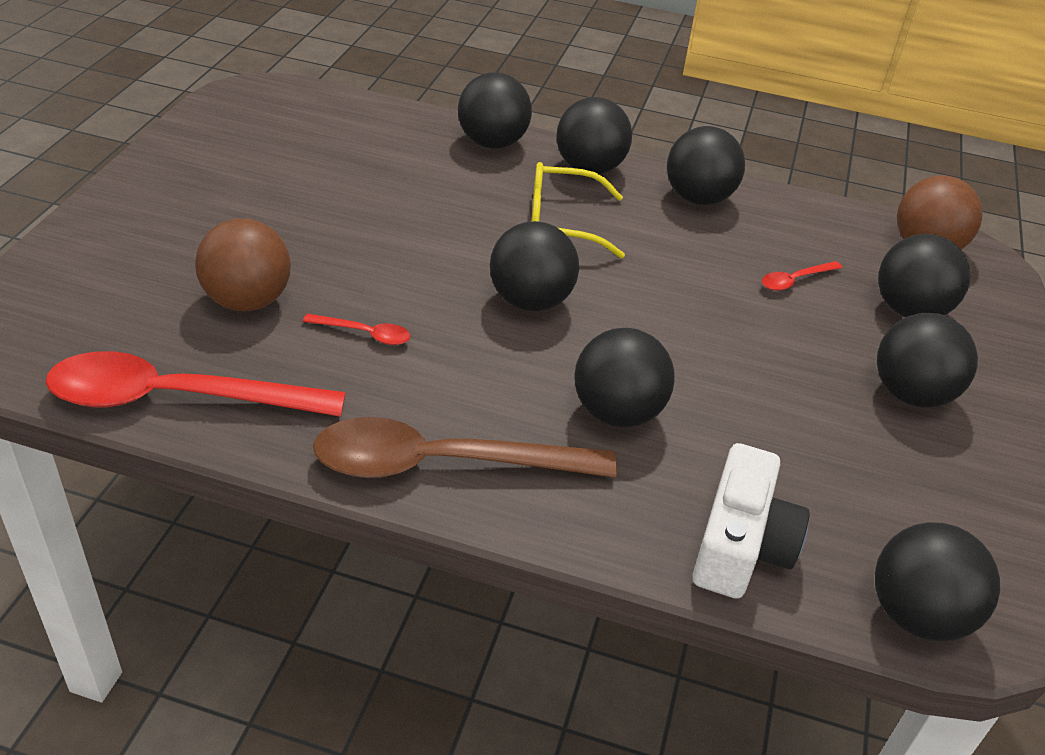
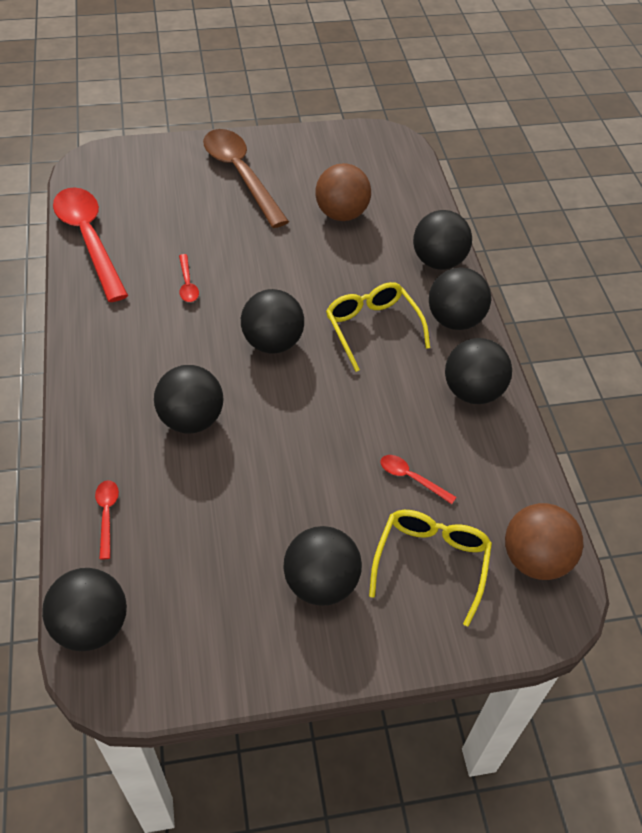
camera: 65 degrees right, 10 degrees up
brown ball [195,218,291,311] -> brown ball moved to [315,163,371,221]
brown spoon [313,417,617,478] -> brown spoon moved to [203,129,289,228]
white camera [693,443,810,599] -> red spoon [95,480,119,560]
black ball [878,234,970,317] -> yellow glasses [369,510,492,627]

